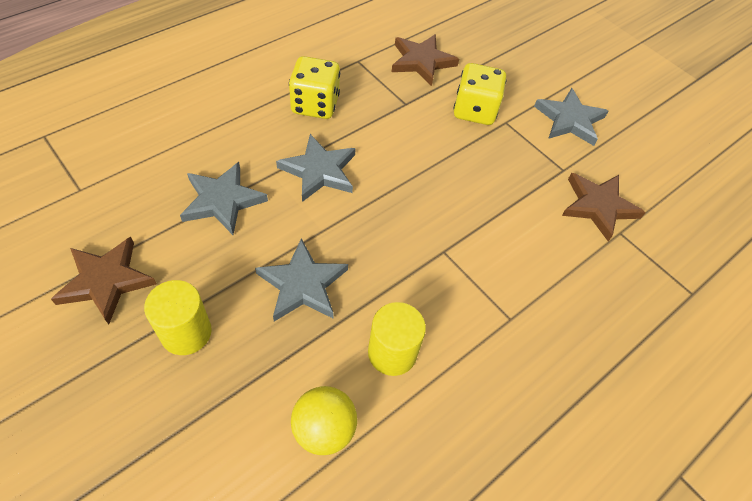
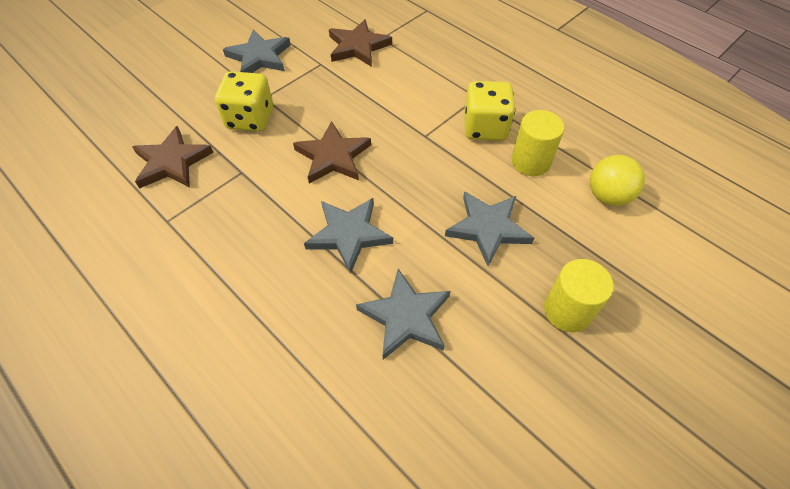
camera: 90 degrees left, 0 degrees up
brown star [51,237,157,324] -> brown star moved to [293,121,371,184]
yellow dice [289,56,340,119] -> yellow dice moved to [464,81,515,141]

